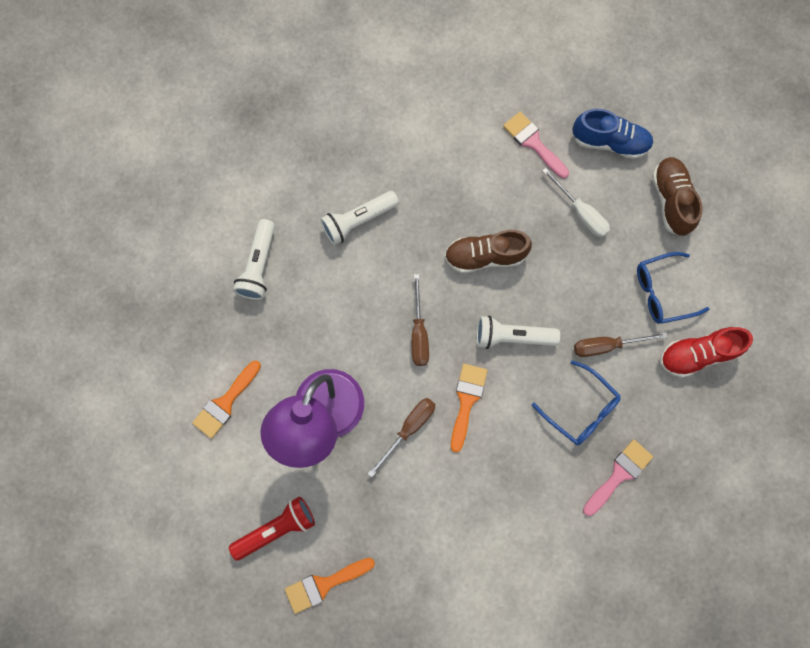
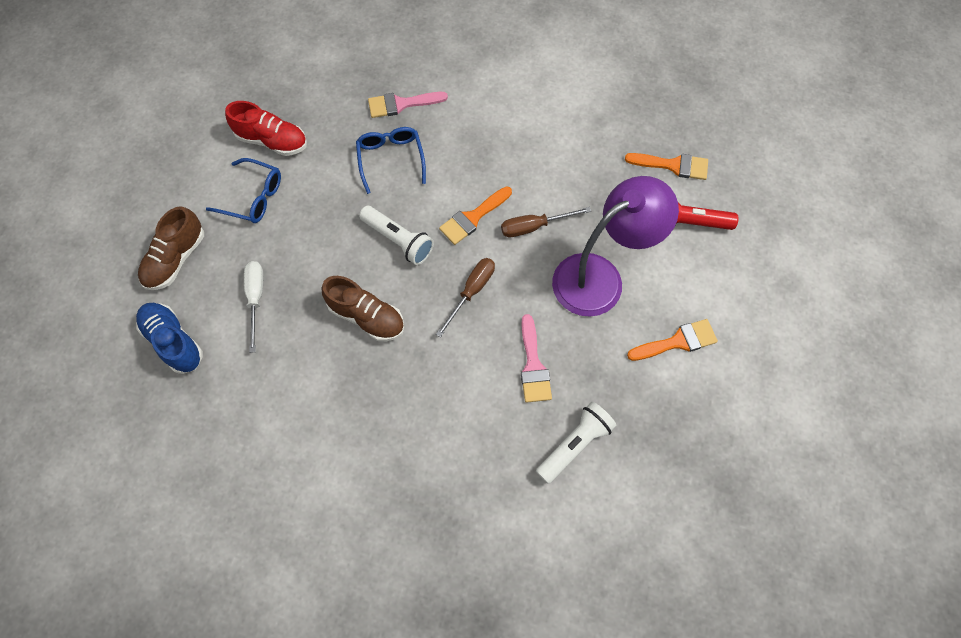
camera: 145 degrees left, 10 degrees down
white flashlight [320,191,399,245] -> none
pink brush [503,111,569,179] -> pink brush moved to [521,314,552,402]
brown screwdriver [574,332,668,357] -> none

